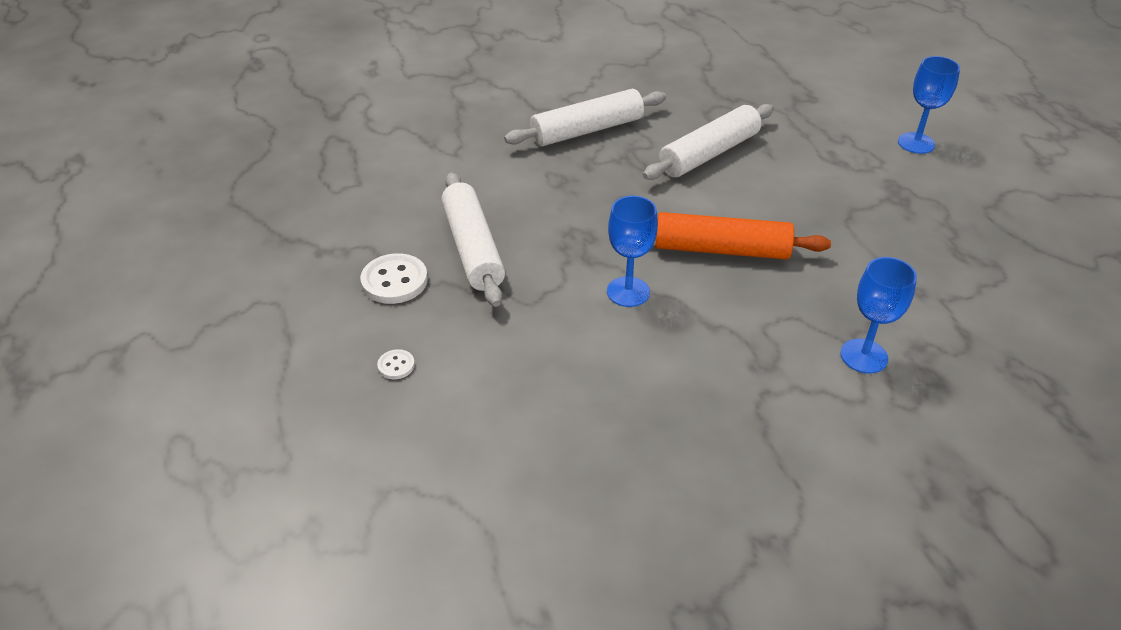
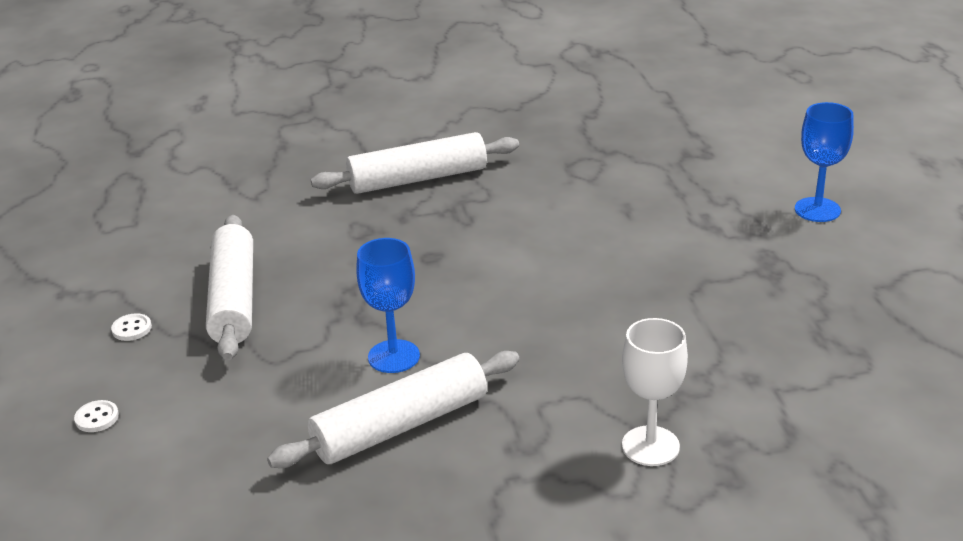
camera: 10 degrees right, 10 degrees down
white button [360,253,428,304] -> white button [111,313,152,341], size x0.51
white rolling pin [643,104,774,180] -> white rolling pin moved to [267,351,520,468]
orange rolling pin [655,212,831,260] -> none
blue goblet [840,257,917,374] -> white goblet [622,318,688,466]

